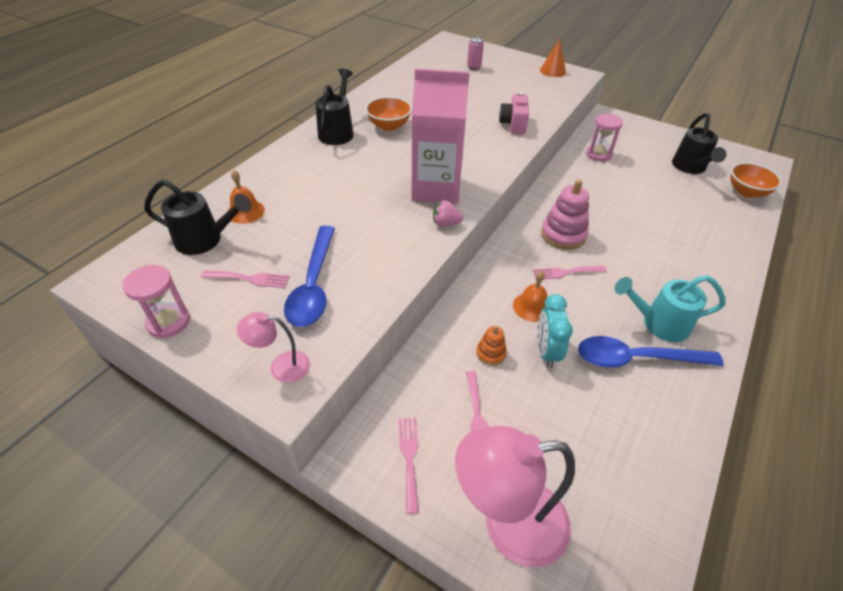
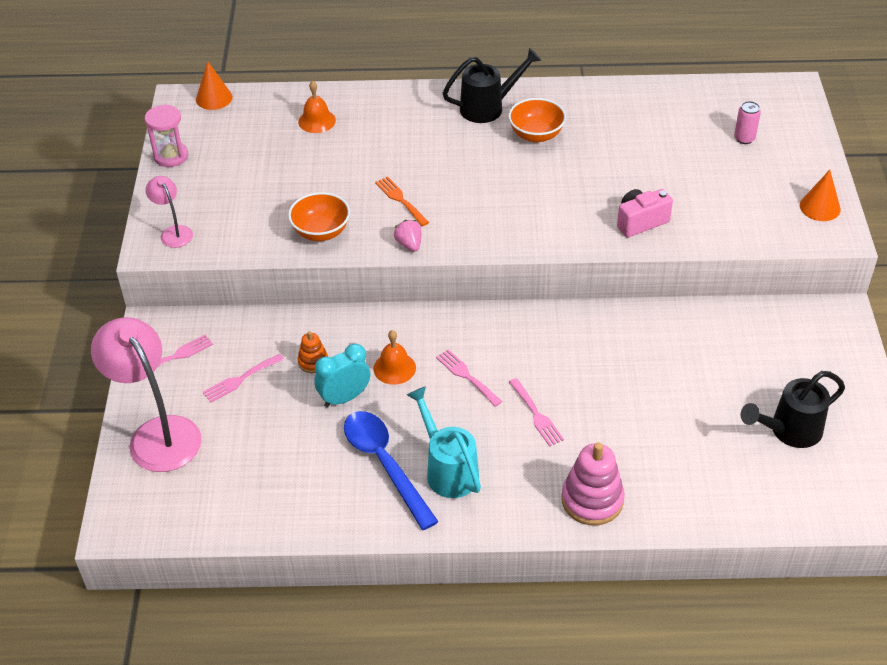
camera: 60 degrees right, 0 degrees up
black watering can [144,180,252,255] -> none
pink fork [201,270,290,288] -> pink fork moved to [509,378,564,447]
blue spoon [284,226,335,327] -> none
pink carton [412,69,470,204] -> none
pink stacking toy [541,179,589,250] -> pink stacking toy moved to [561,442,625,525]
pink hourglass [586,113,623,161] -> none
orange bowl [731,163,782,198] -> orange bowl moved to [288,192,350,241]
none -> orange cone [196,61,233,110]
none -> orange fork [375,176,429,226]

